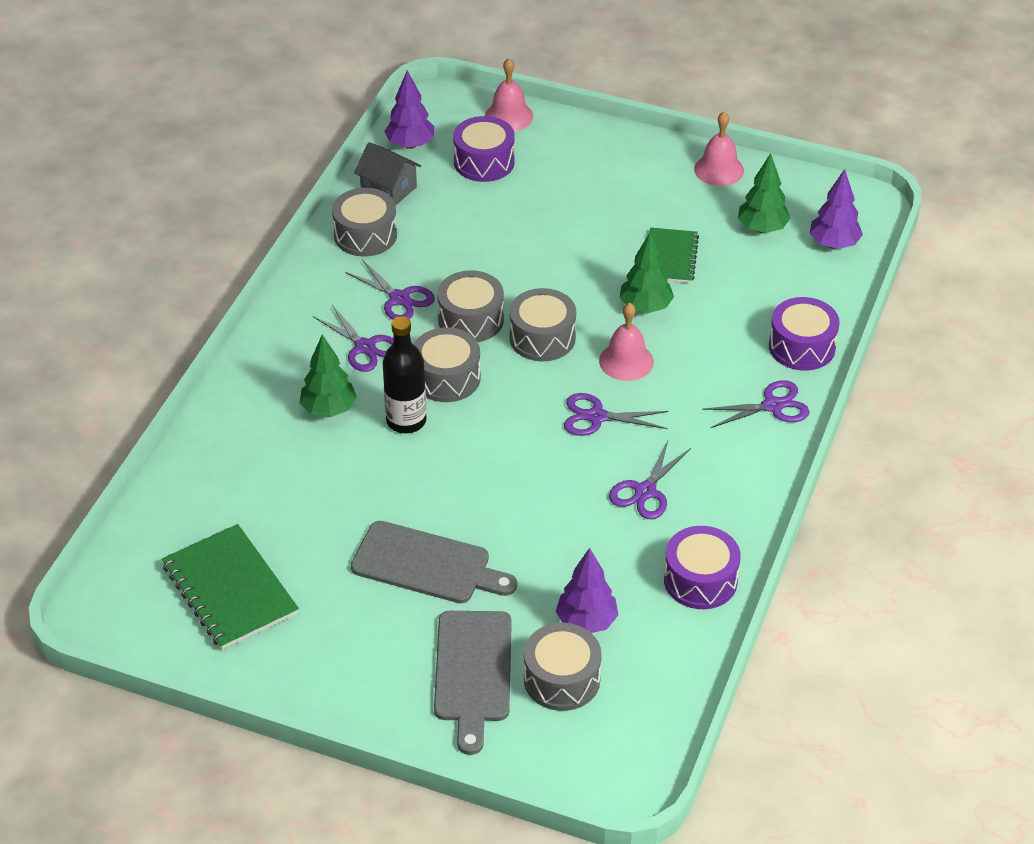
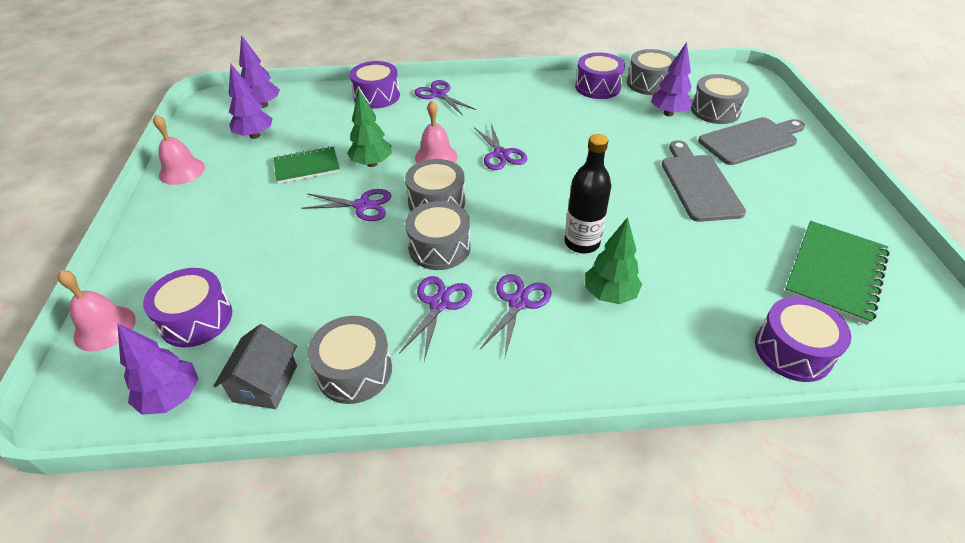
camera: 115 degrees left, 0 degrees up
grey drum [414,327,481,402] -> grey drum moved to [627,49,676,95]
purple scissors [609,441,691,519] -> purple scissors moved to [301,189,391,221]
green tree [738,153,790,233] -> purple tree [229,64,273,139]
none -> purple drum [755,297,851,382]

